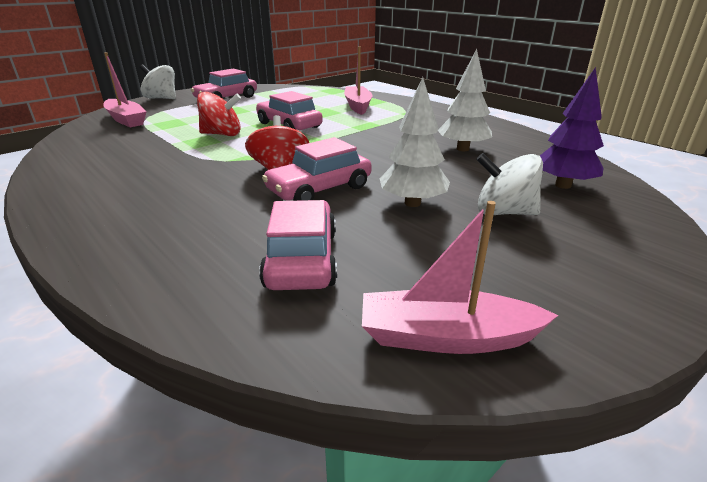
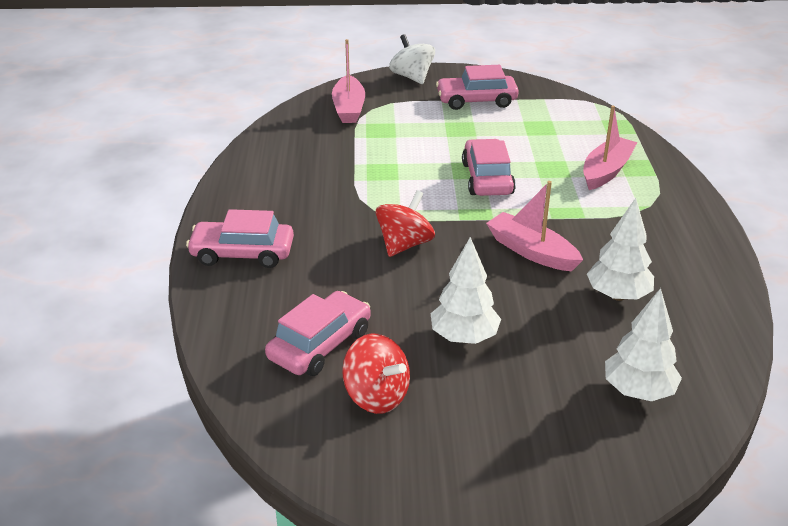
camera: 40 degrees right, 5 degrees up
red spinning top [197,92,241,136] -> red spinning top moved to [342,334,410,414]
pink car [262,137,372,201] -> pink car moved to [186,209,294,268]
pink boat [362,201,558,354] -> pink boat moved to [486,181,583,271]
white spinning top [476,153,543,215] -> none
purple tree [540,67,604,189] -> white tree [605,288,682,401]

